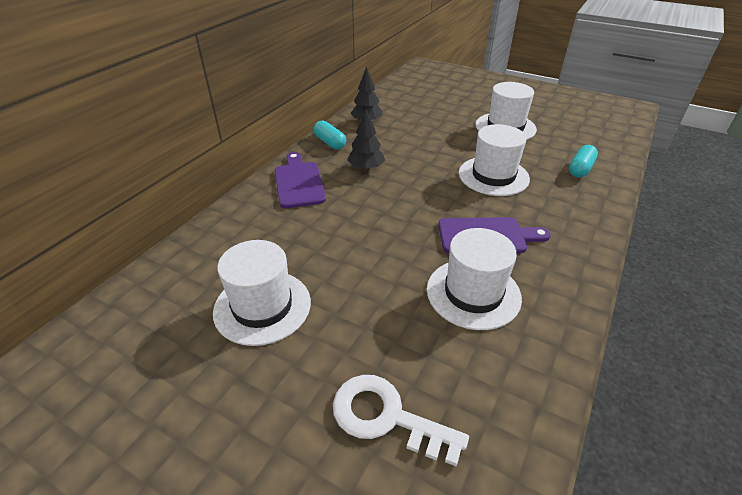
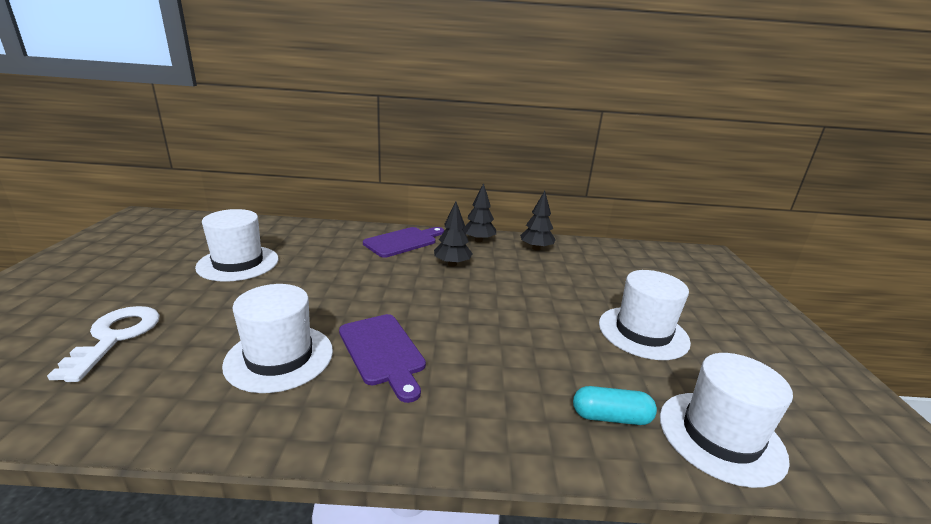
camera: 60 degrees right, 15 degrees down
turquoise capsule [314,120,346,150] -> black tree [463,183,496,242]
white hat [459,124,530,196] -> white hat moved to [660,353,793,488]

